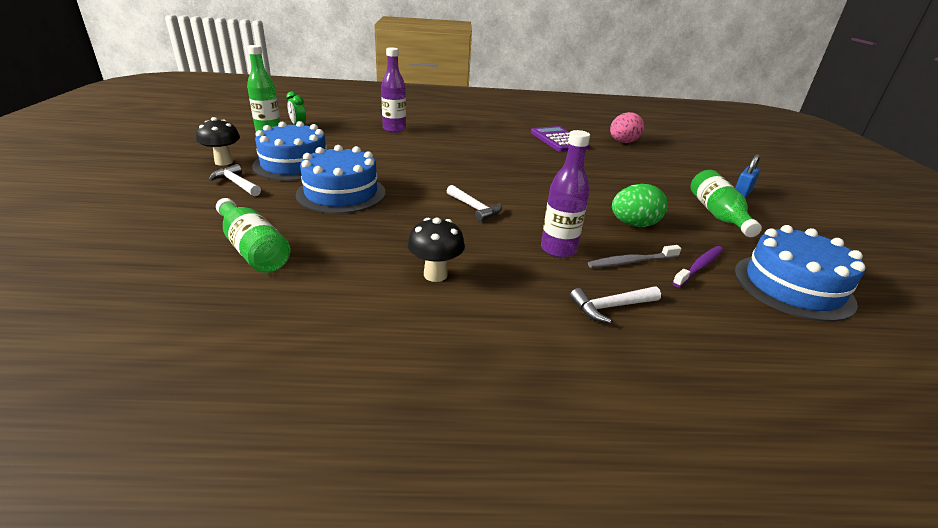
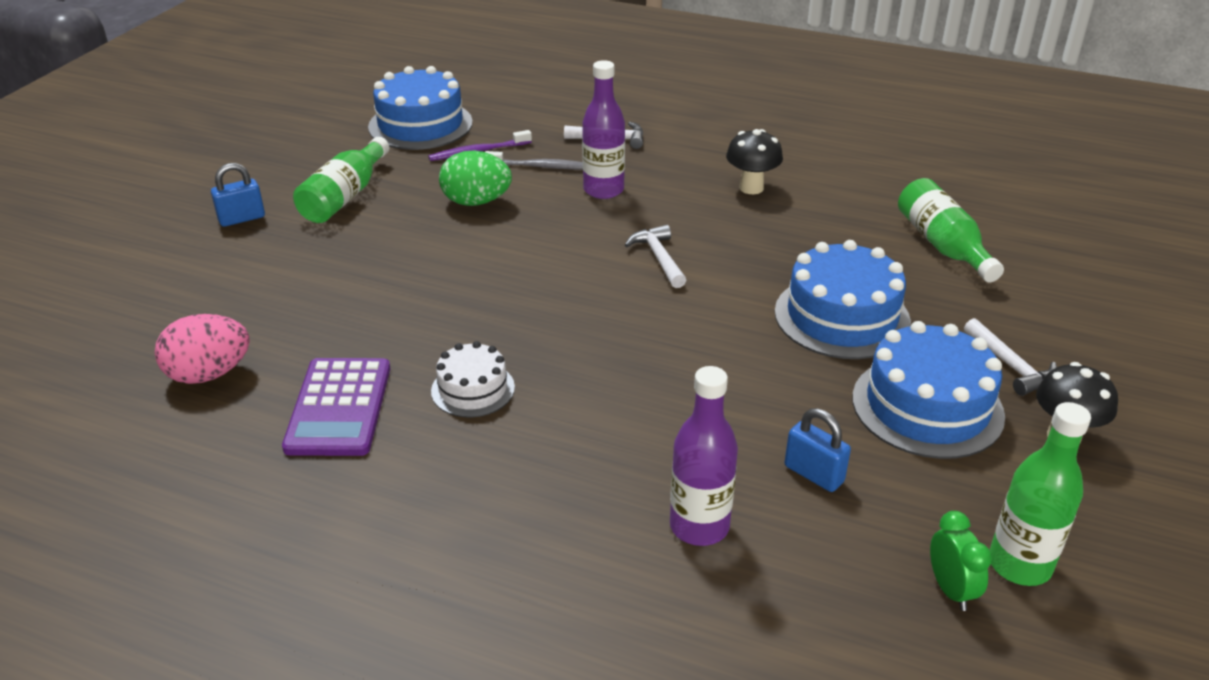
camera: 155 degrees left, 5 degrees up
none -> white cake [431,341,515,417]
none -> blue padlock [785,408,851,492]

